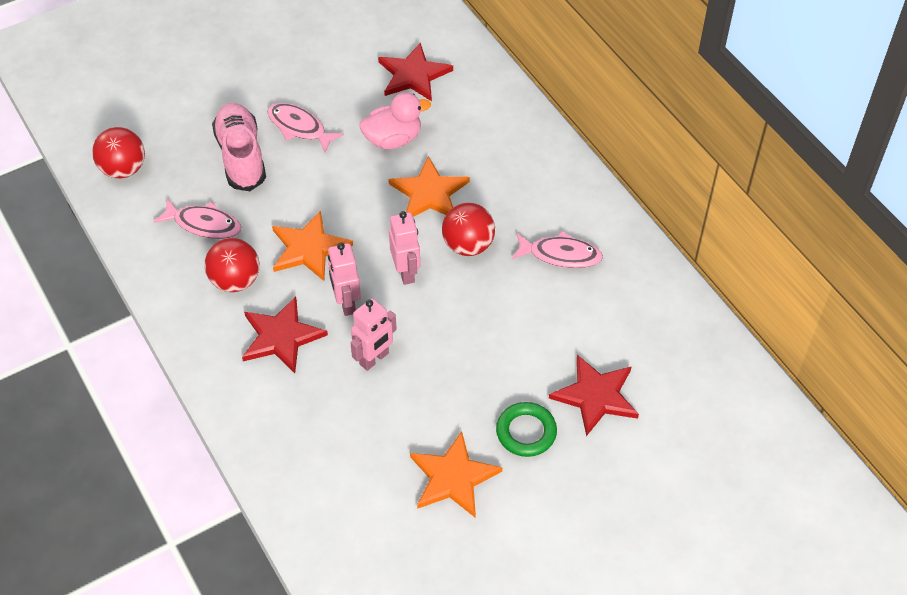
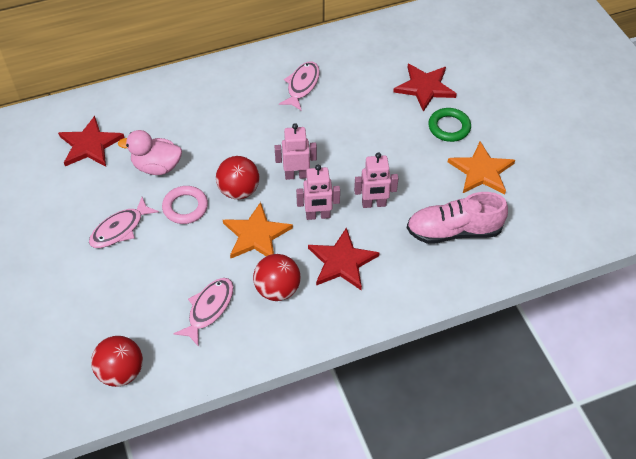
camera: 80 degrees left, 0 degrees up
pink shoe [212,103,266,191] -> pink shoe moved to [407,192,508,244]
pink robot [350,298,397,371] -> pink robot turned 120 degrees clockwise [354,152,399,208]
pink duck [359,92,431,149] -> pink duck turned 75 degrees counterclockwise [118,130,182,175]
orange star [388,156,470,217] -> none
red ball [442,203,495,256] -> red ball moved to [216,156,260,199]
none -> pink ring [162,186,208,224]

